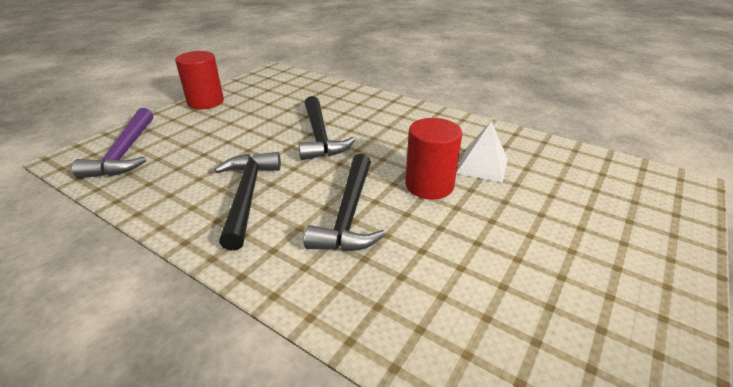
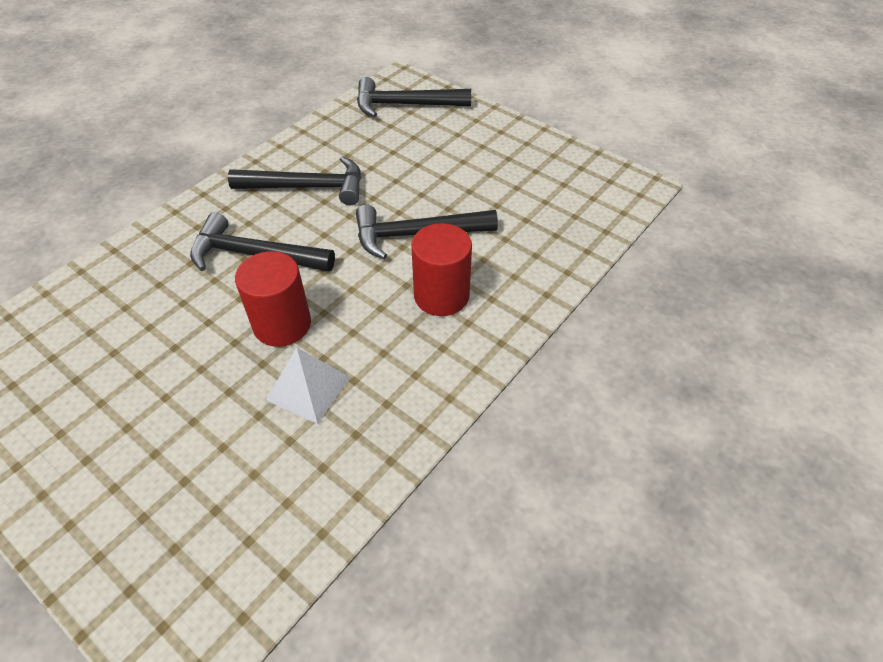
camera: 95 degrees right, 15 degrees up
purple hammer [72,108,153,178] -> black hammer [357,77,471,117]
red cylinder [175,51,224,109] -> red cylinder moved to [411,223,472,316]

